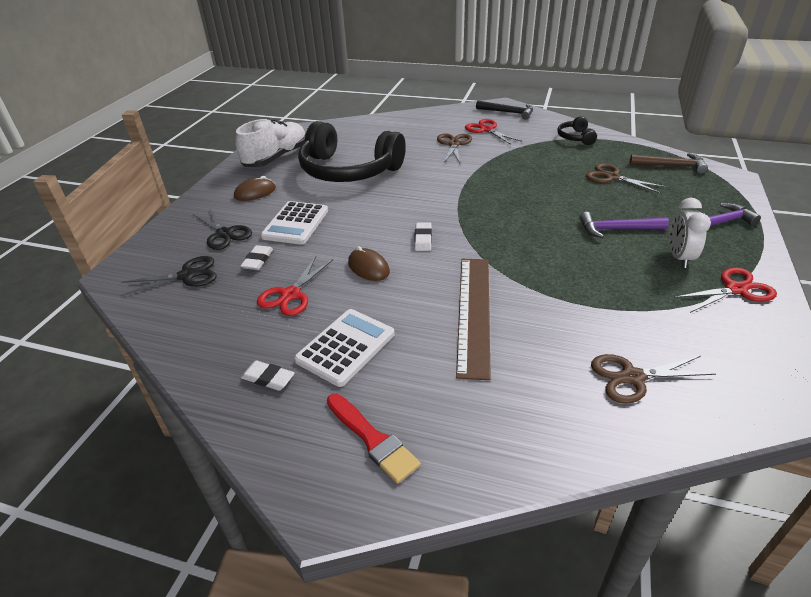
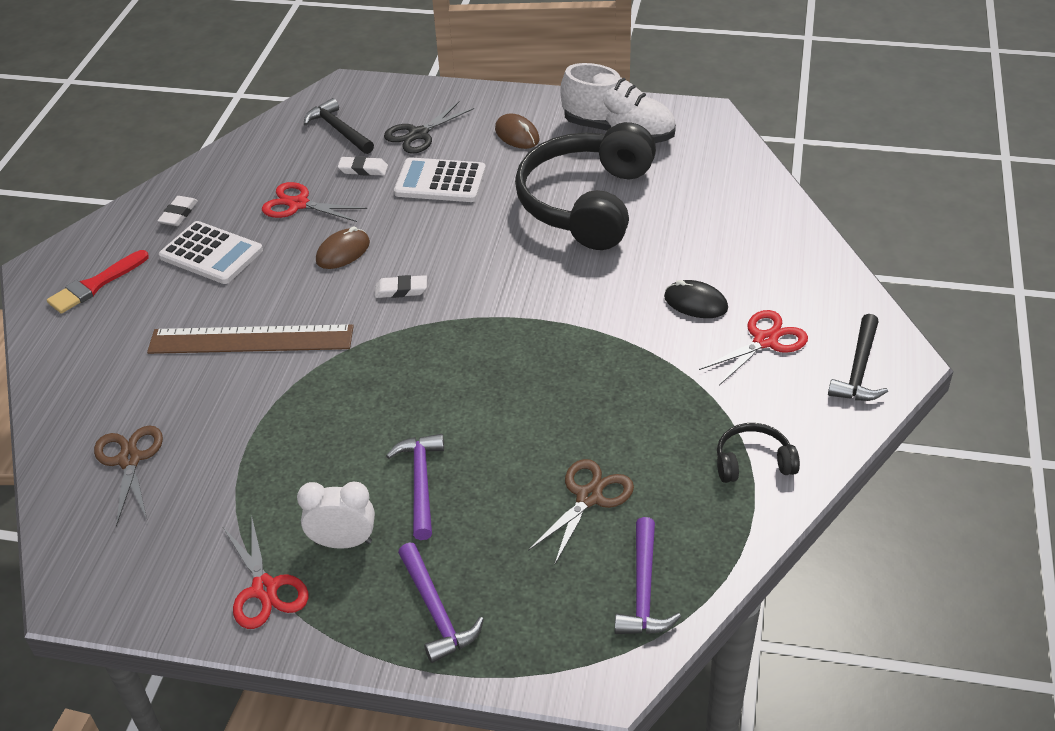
camera: 85 degrees right, 5 degrees up
black scissors [121,256,217,296] -> black hammer [304,98,374,154]
brown scissors [437,134,472,163] -> black mouse [664,280,728,318]
brown hammer [630,153,708,174] -> purple hammer [615,517,681,634]

